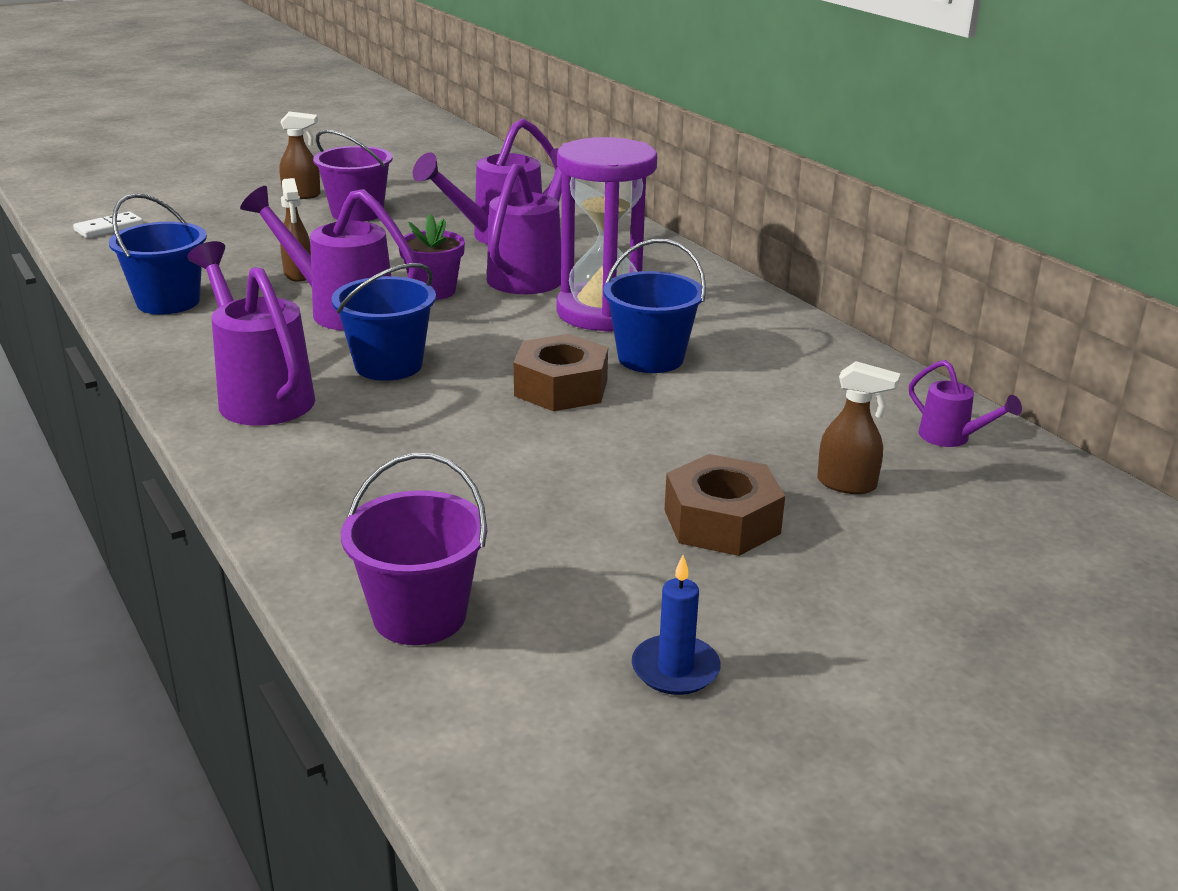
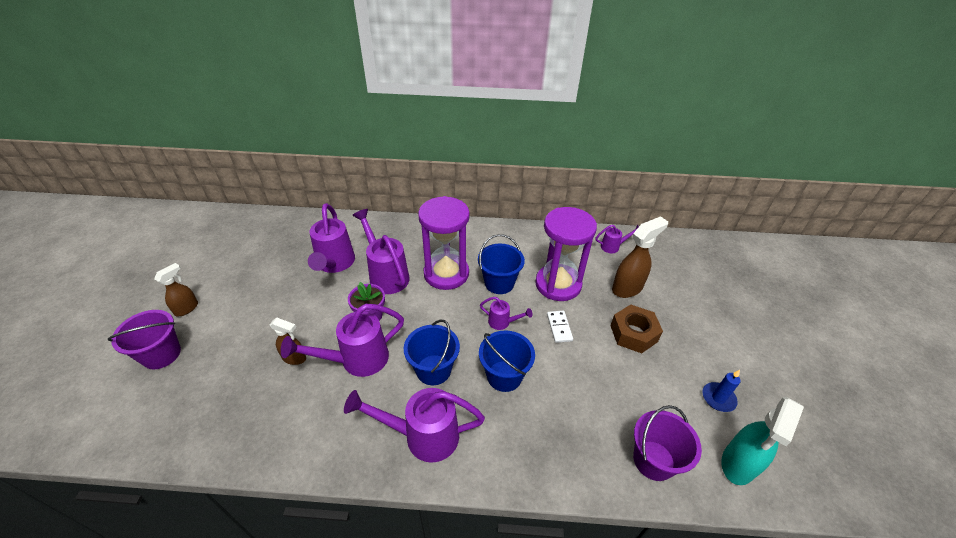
camera: 55 degrees left, 15 degrees up
white domino [73,212,144,238] -> white domino moved to [547,311,573,343]
blue bucket [109,193,207,315] -> blue bucket moved to [479,331,535,392]
purple bucket [313,130,393,222] -> purple bucket moved to [108,310,181,369]
brown nut [514,334,608,411] -> purple watering can [480,297,532,330]
brown spray bottle [817,361,901,494] -> brown spray bottle [612,216,668,298], size x1.64
none -> purple hourglass [535,207,597,301]
none -> turquoise spray bottle [721,397,804,485]

